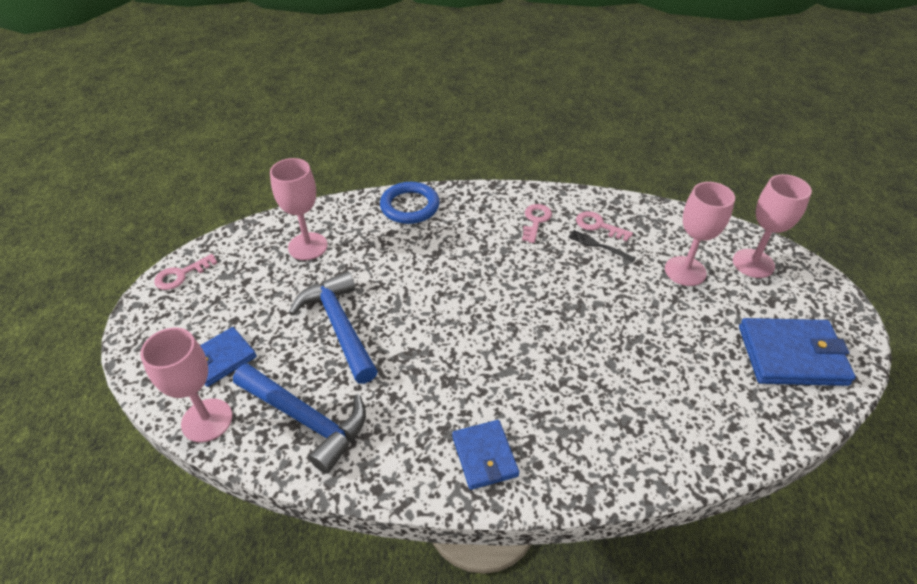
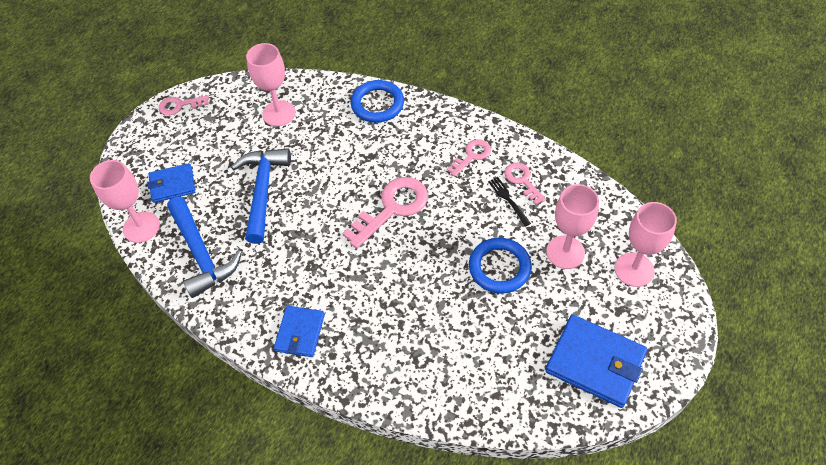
camera: 30 degrees right, 10 degrees up
none -> pink key [342,177,428,249]
none -> blue ring [469,238,532,294]

